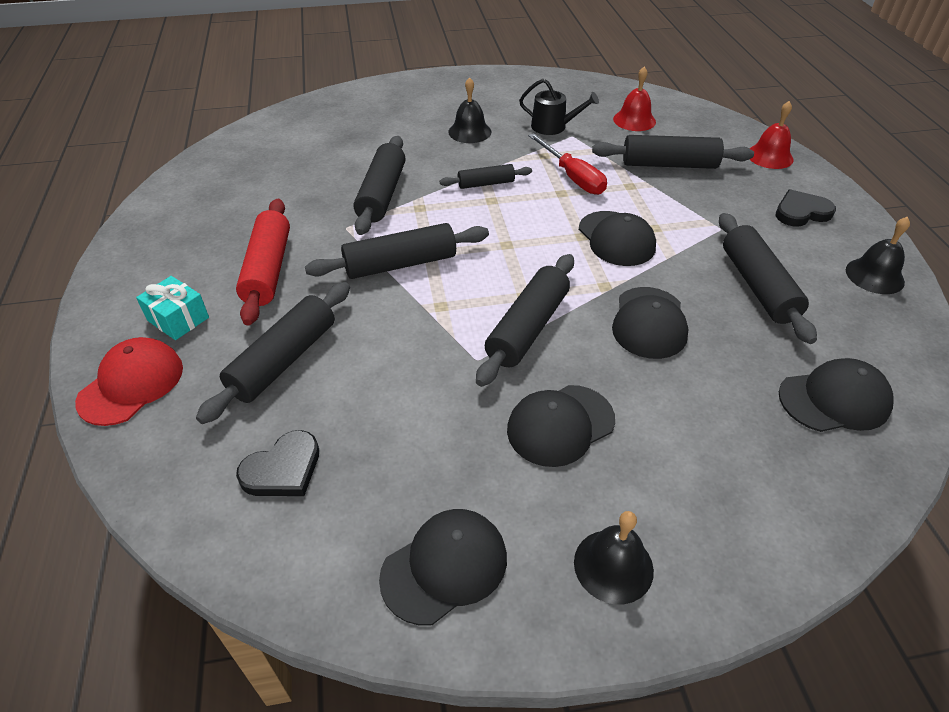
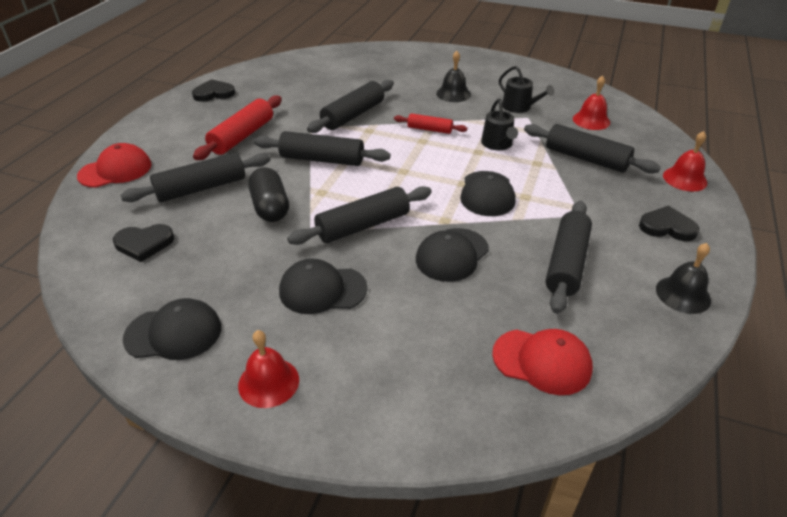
camera: 30 degrees right, 5 degrees down
turquoise gift [136,276,209,340] -> none
black rolling pin [440,164,532,189] -> red rolling pin [394,113,467,134]
red screwdriver [528,133,607,195] -> black watering can [481,99,518,150]
black bell [574,511,654,604] -> red bell [238,330,299,408]
black cap [779,358,894,432] -> red cap [492,329,593,395]
none -> black heart [192,79,235,102]
none -> black capsule [248,167,289,222]

